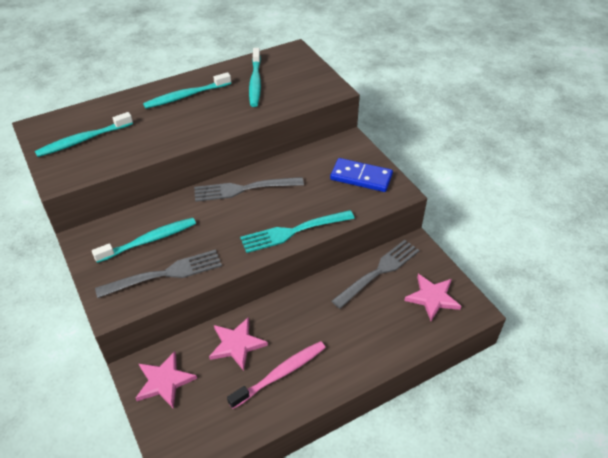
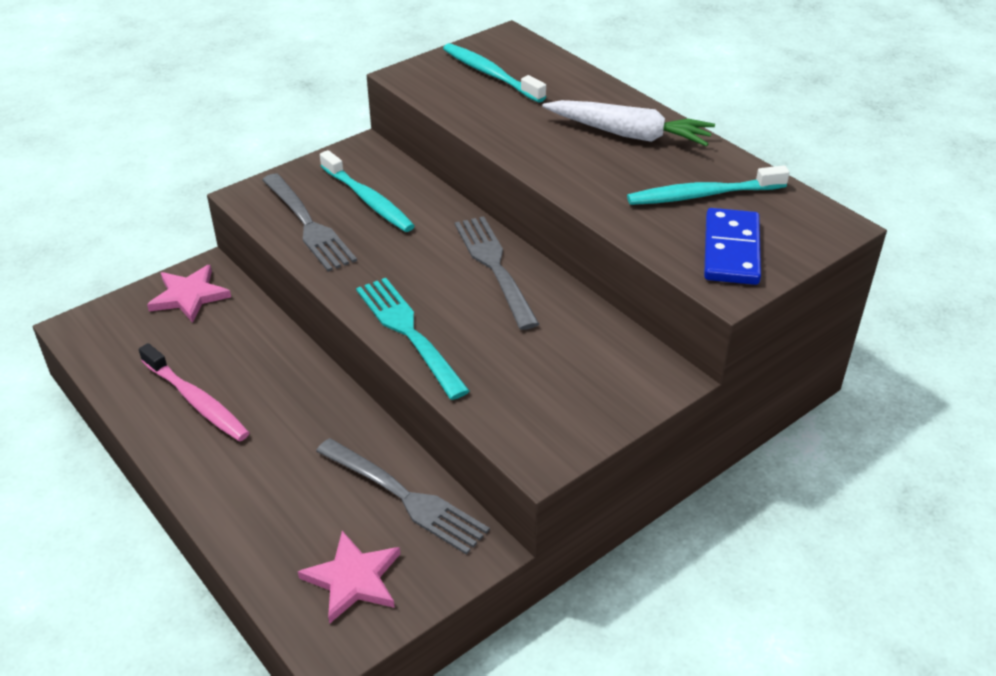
camera: 80 degrees right, 5 degrees down
turquoise toothbrush [143,72,231,109] -> white carrot [542,100,715,146]
pink star [209,317,268,371] -> none
blue domino [330,158,393,192] -> blue domino moved to [704,208,761,285]

